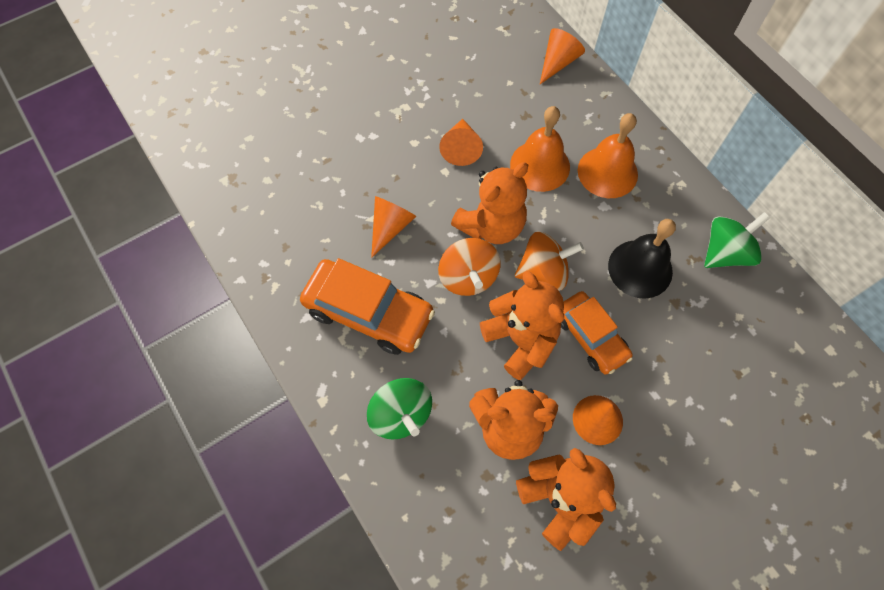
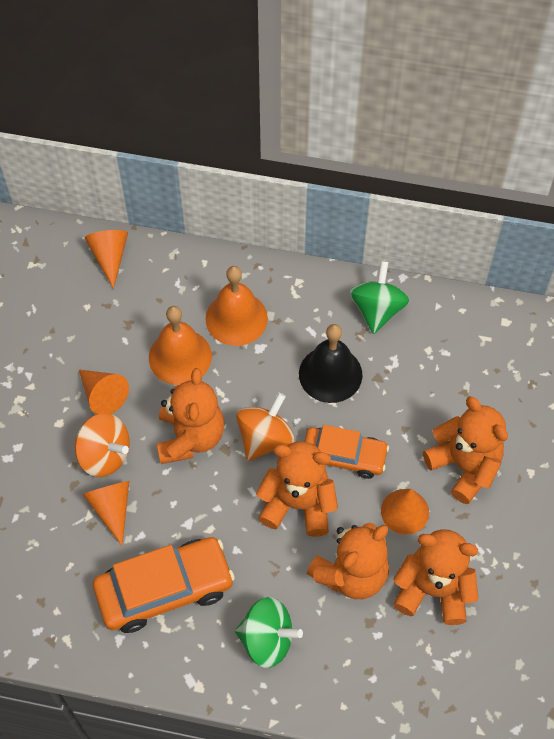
camera: 45 degrees left, 5 degrees down
orange spinning top [438,238,501,296] -> orange spinning top moved to [75,413,130,477]
none -> orange teddy bear [423,396,508,504]

